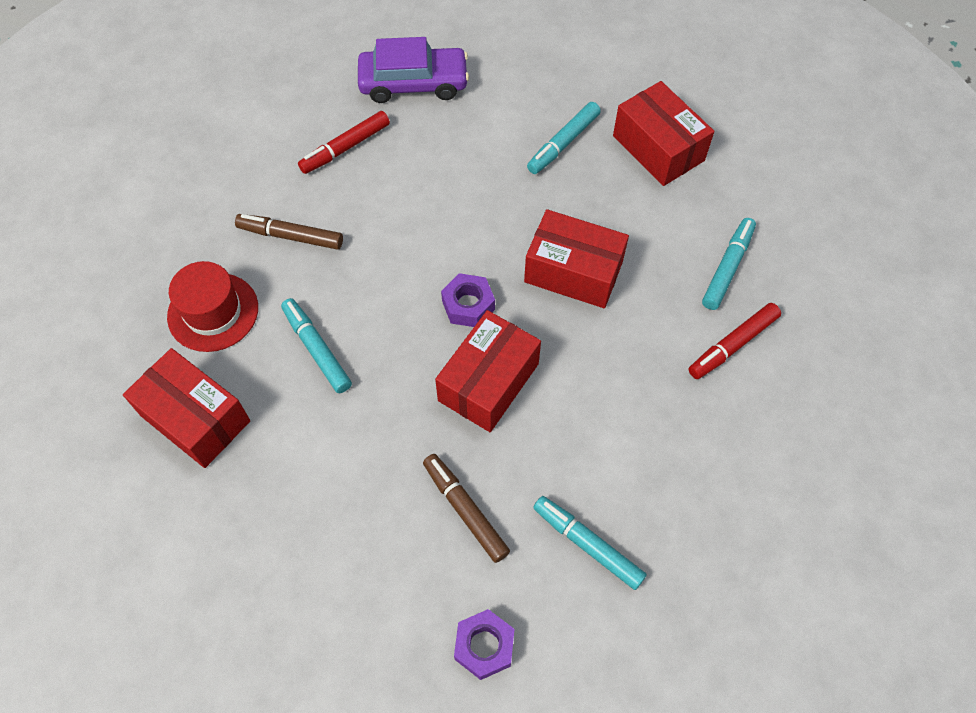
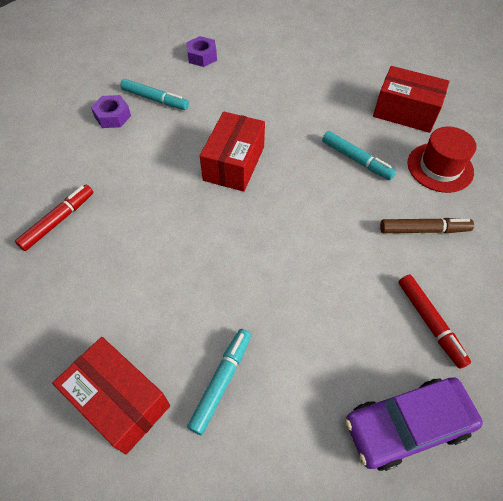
camera: 165 degrees right, 5 degrees down
red marker [298,111,390,174] -> red marker turned 120 degrees clockwise [398,275,471,369]
brown marker [423,454,510,563] -> none
purple nut [441,273,495,327] -> purple nut moved to [91,95,131,128]
red box [524,209,629,309] -> none
turquoise marker [702,218,756,310] -> none

